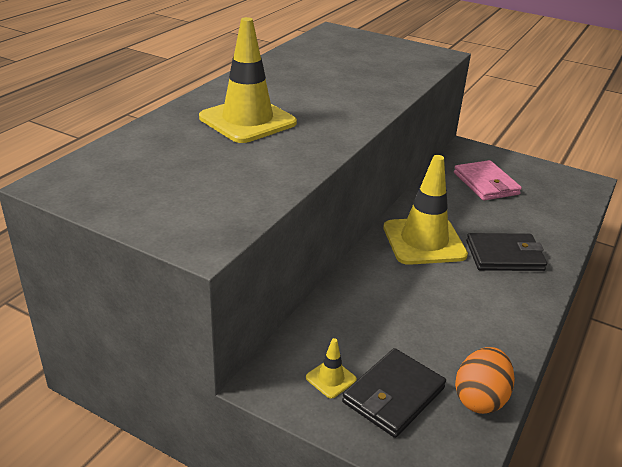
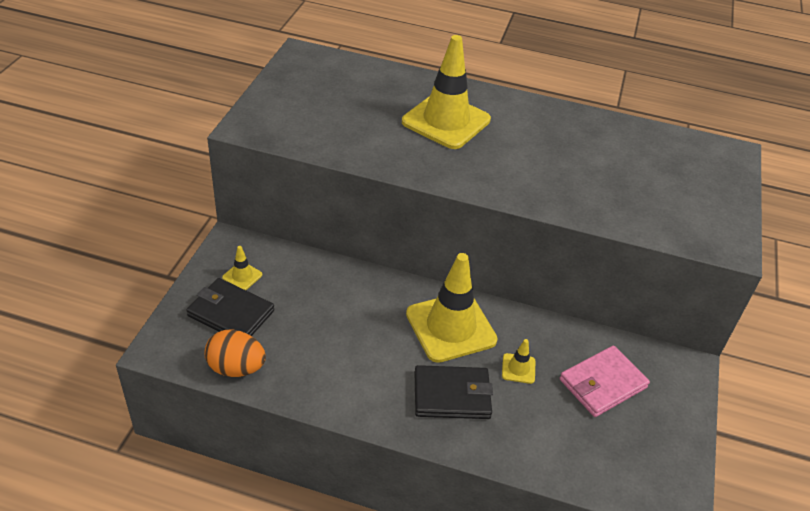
camera: 75 degrees right, 10 degrees up
black wallet [466,233,547,271] -> black wallet turned 75 degrees counterclockwise [415,365,493,419]
none -> yellow traffic cone [502,339,535,384]

